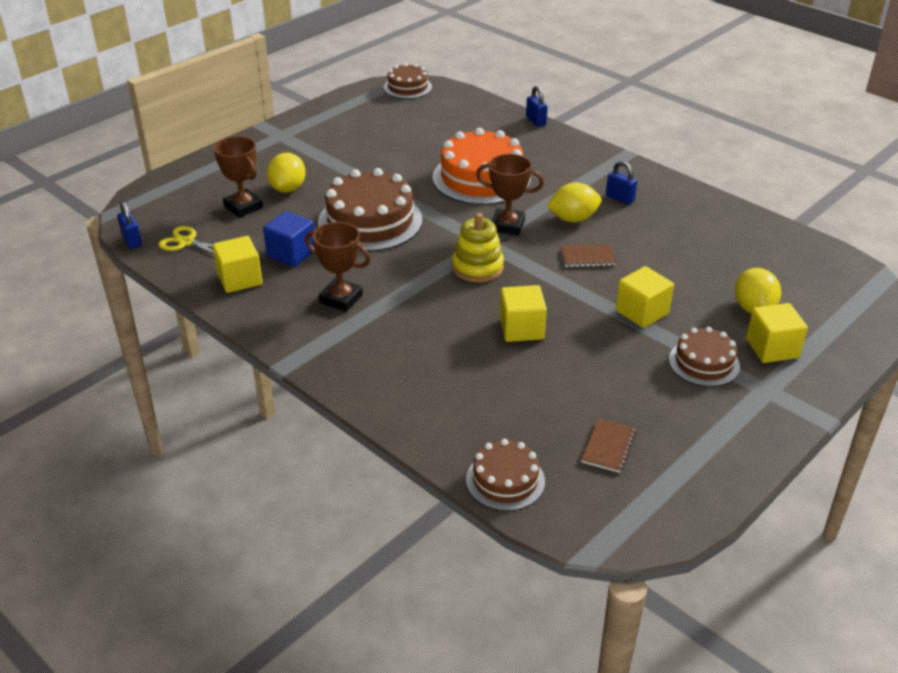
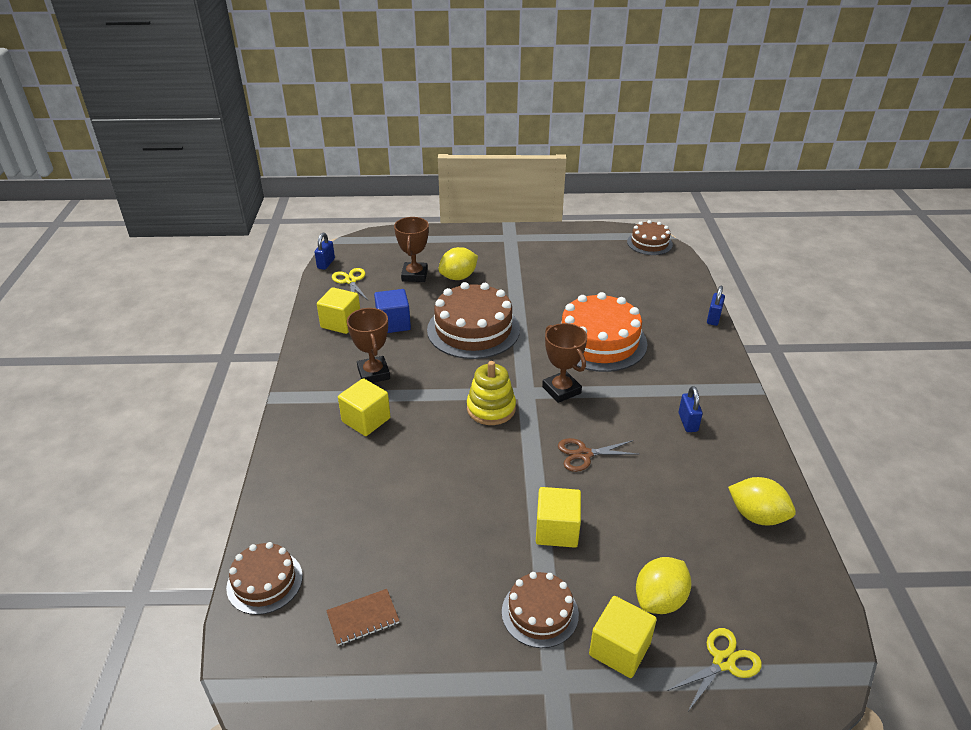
camera: 45 degrees right, 0 degrees up
yellow cube [500,285,547,342] -> yellow cube moved to [338,378,391,436]
yellow lemon [547,183,601,223] -> yellow lemon moved to [728,477,796,526]
brown notebook [561,244,616,267] -> brown scissors [558,438,638,472]
none -> yellow scissors [667,628,762,713]

